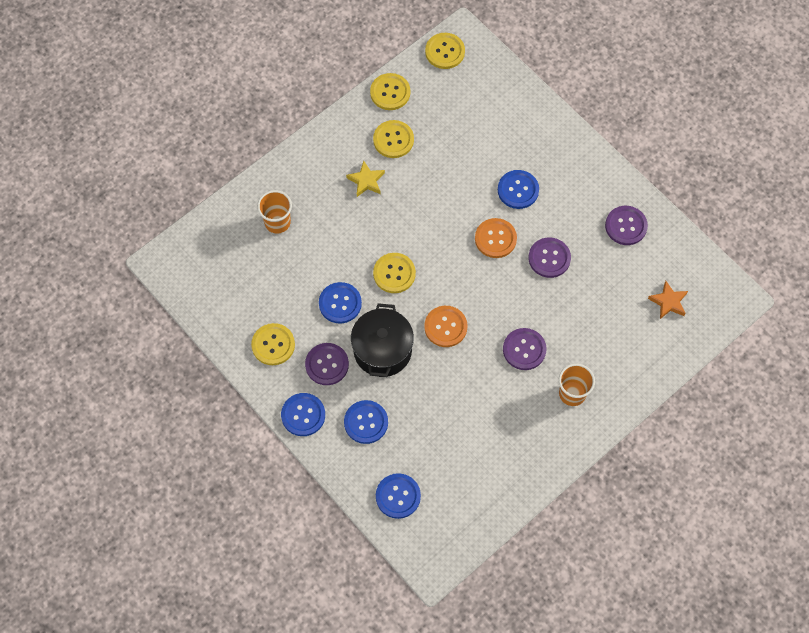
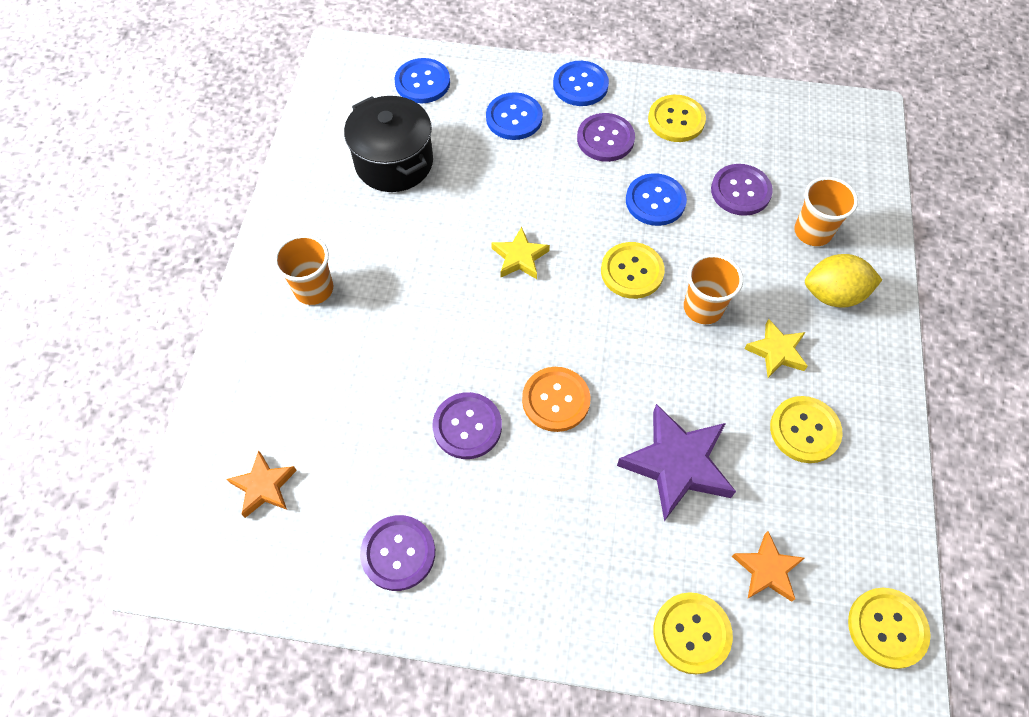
camera: 140 degrees right, 5 degrees down
black pot [351,303,414,377] -> black pot moved to [344,96,433,192]
yellow button [370,73,410,110] -> yellow button moved to [653,592,733,674]
orange button [424,306,467,347] -> yellow star [491,227,550,279]
blue button [498,170,539,209] -> none
purple button [503,328,547,370] -> purple button moved to [711,164,773,216]
none -> purple star [617,404,736,521]
none -> orange cup [684,254,743,324]
none -> orange star [732,531,805,602]
none -> yellow lemon [805,254,882,308]

